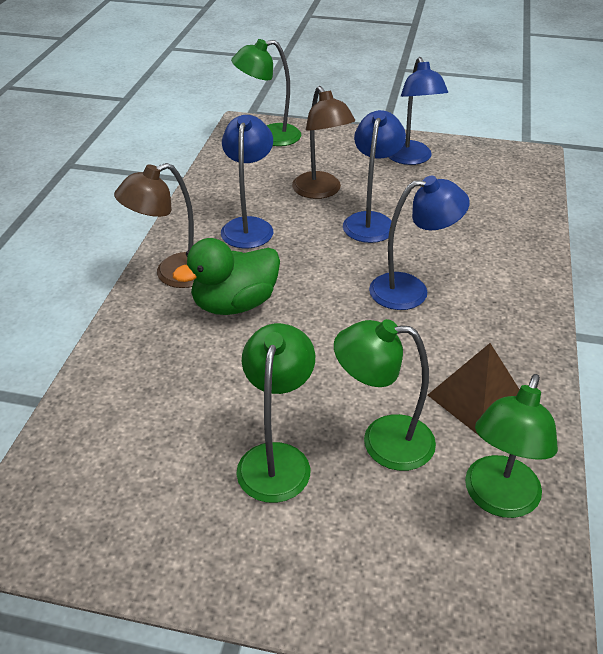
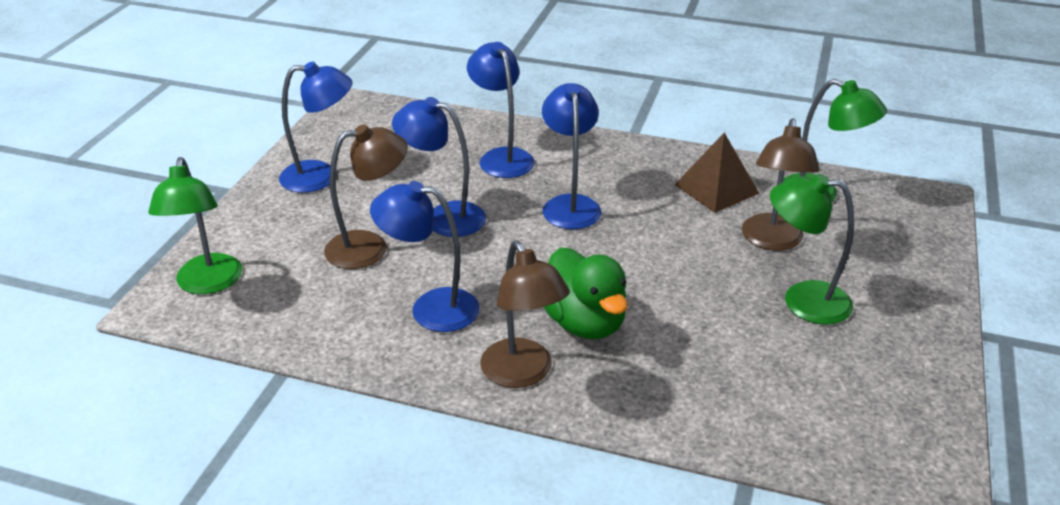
camera: 85 degrees left, 5 degrees down
green lamp [334,319,436,471] -> brown lamp [742,118,819,251]
none -> blue lamp [467,42,535,178]

